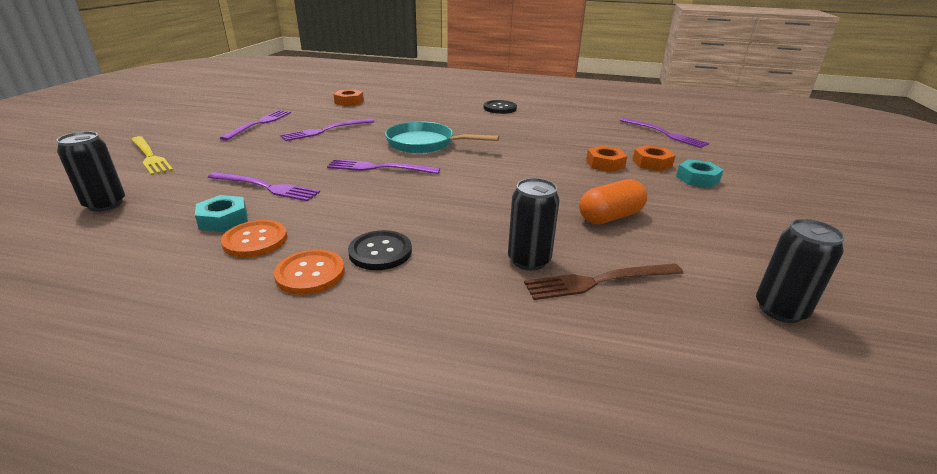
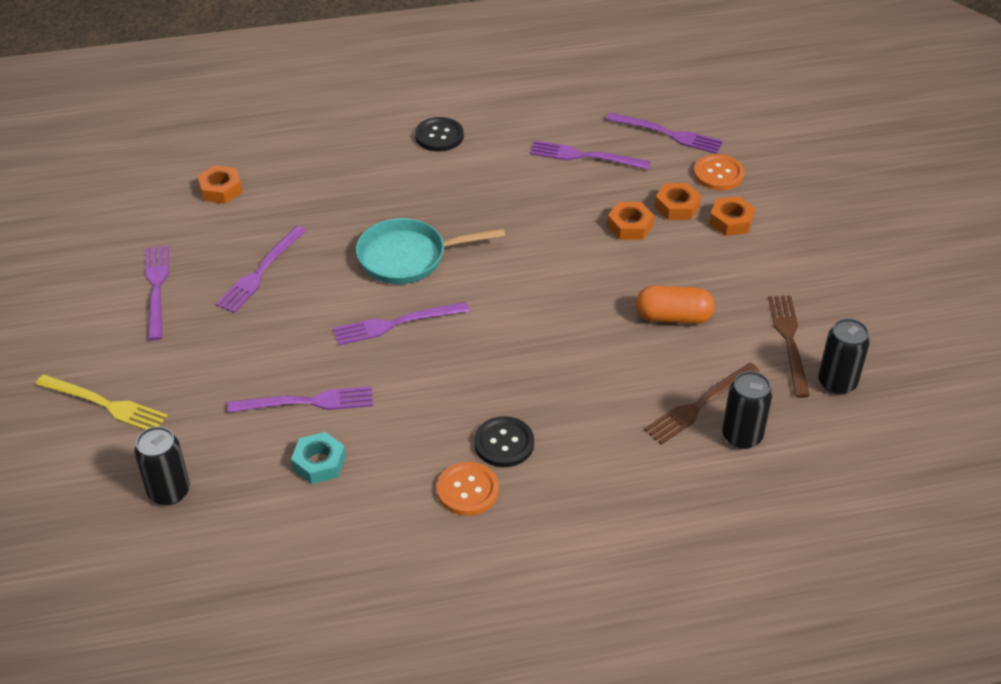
camera: 25 degrees left, 15 degrees up
orange button [221,220,287,258] -> orange button moved to [694,154,744,190]
black can [508,178,560,271] -> black can moved to [722,371,772,449]
orange capsule [579,179,647,224] -> orange capsule turned 60 degrees clockwise [636,285,715,324]
turquoise nut [676,159,724,188] -> orange nut [709,196,755,236]
none -> purple fork [529,140,651,170]
none -> brown fork [768,296,810,398]

